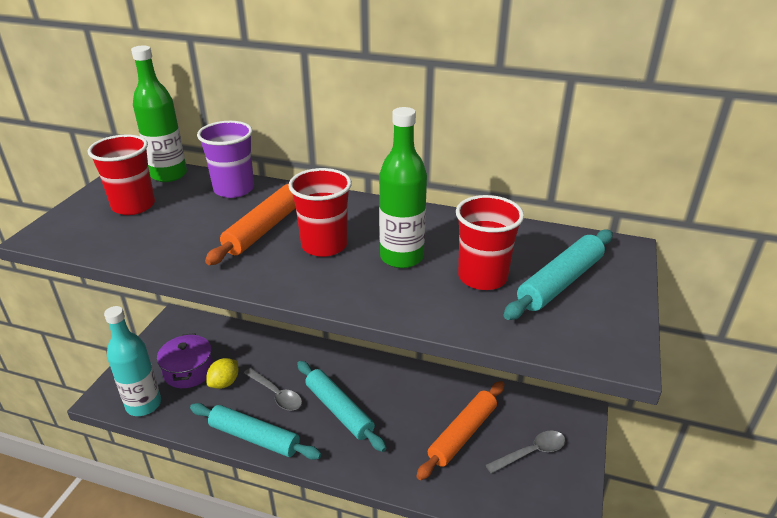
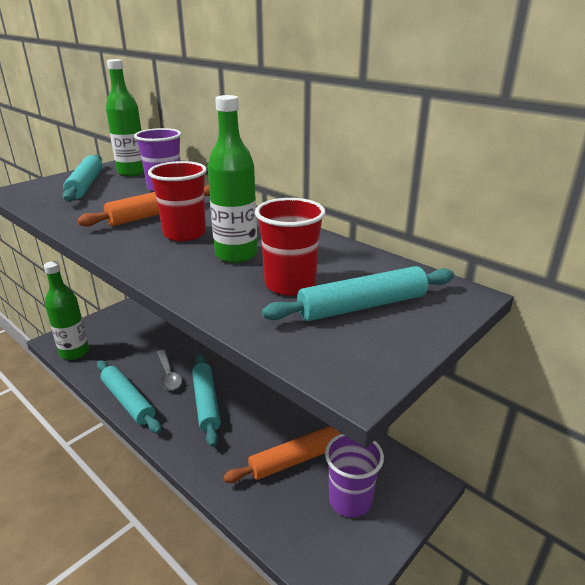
camera: 25 degrees right, 5 degrees down
red cup [88,135,155,215] -> turquoise rolling pin [63,155,103,202]
turquoise bottle [104,306,161,416] -> green bottle [44,261,89,360]
purple pot [157,333,213,388] -> none
yellow lemon [206,358,238,389] -> none
grey spoon [486,431,565,474] -> purple cup [325,434,384,518]

